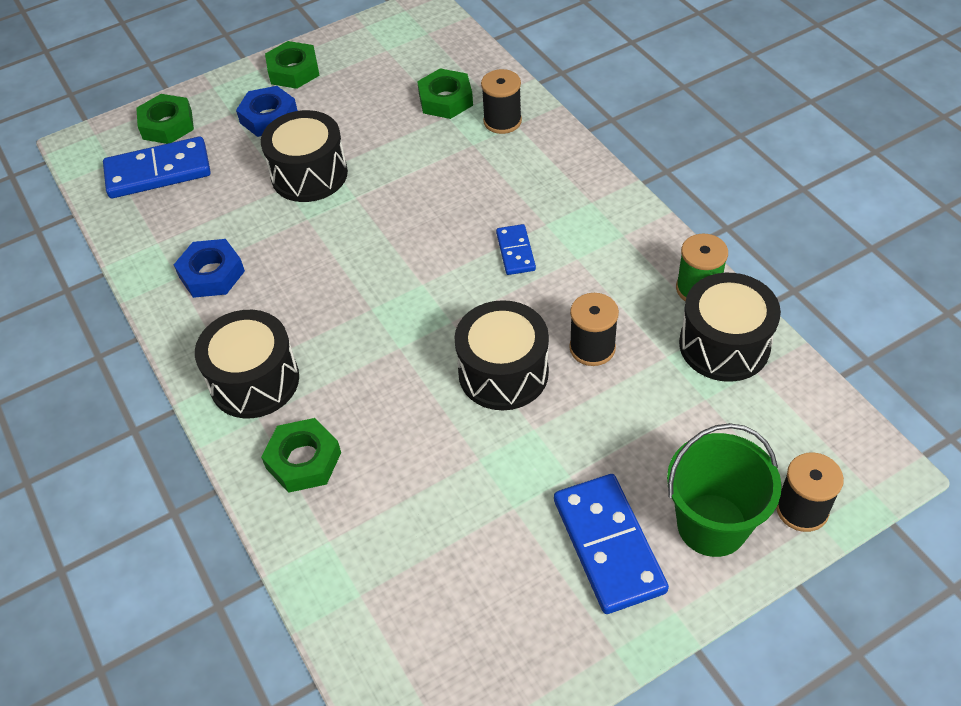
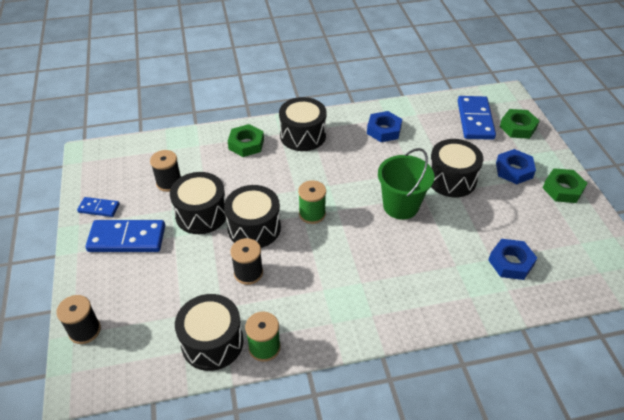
camera: 105 degrees right, 5 degrees down
green nut [417,68,473,119] -> blue nut [488,239,537,280]
black spool [481,69,522,134] -> black spool moved to [150,150,181,192]
blue domino [496,224,536,275] -> blue domino moved to [77,197,120,217]
green bucket [667,423,782,557] -> green bucket moved to [378,148,434,220]
none -> black drum [170,172,226,234]
none -> green spool [298,180,326,224]

